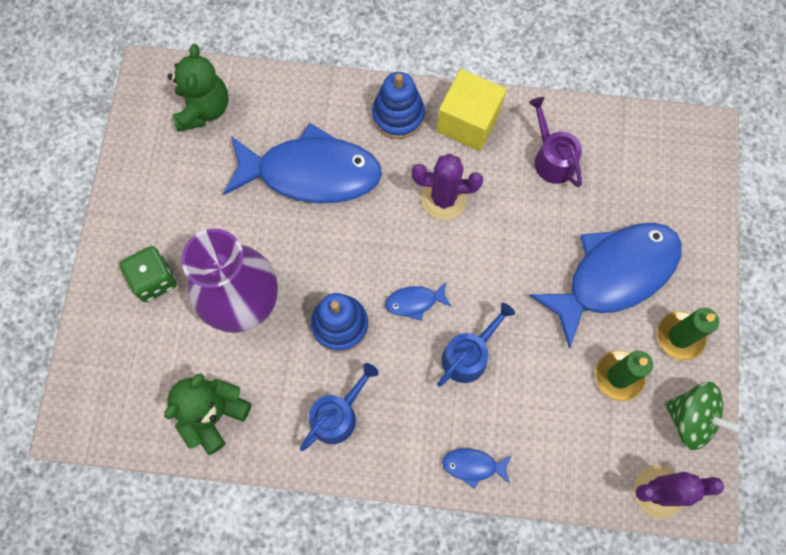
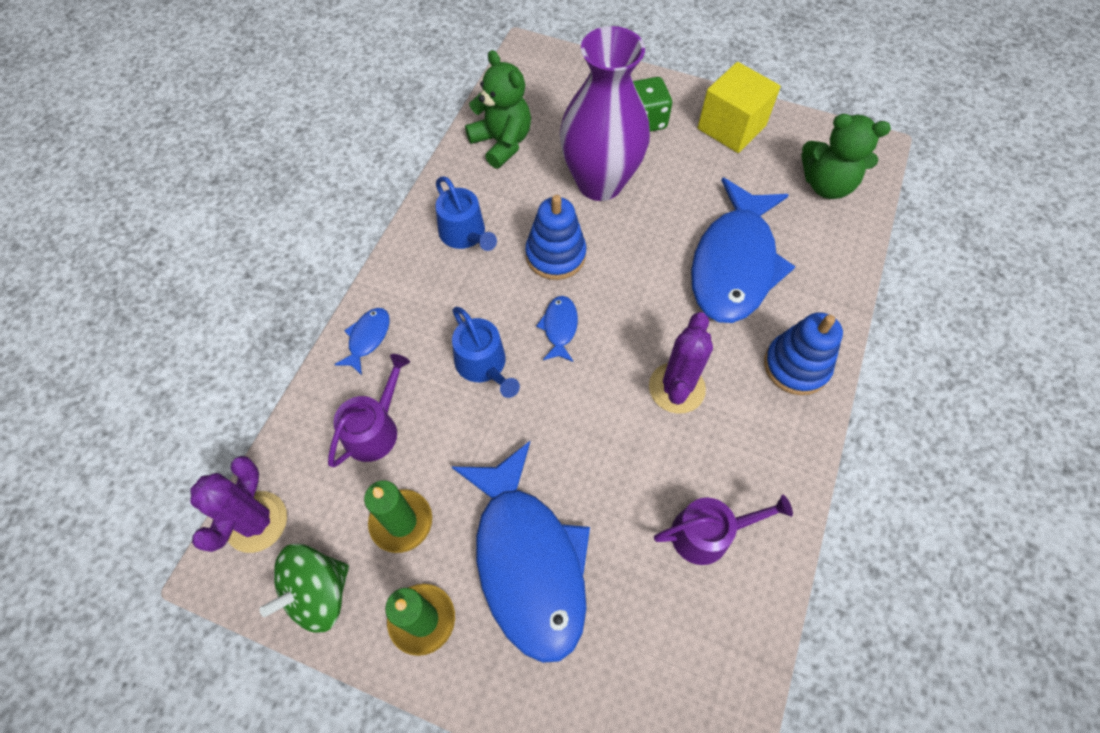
camera: 105 degrees right, 10 degrees down
yellow cube [437,69,506,151] -> yellow cube moved to [697,62,781,153]
none -> purple watering can [328,354,410,467]

